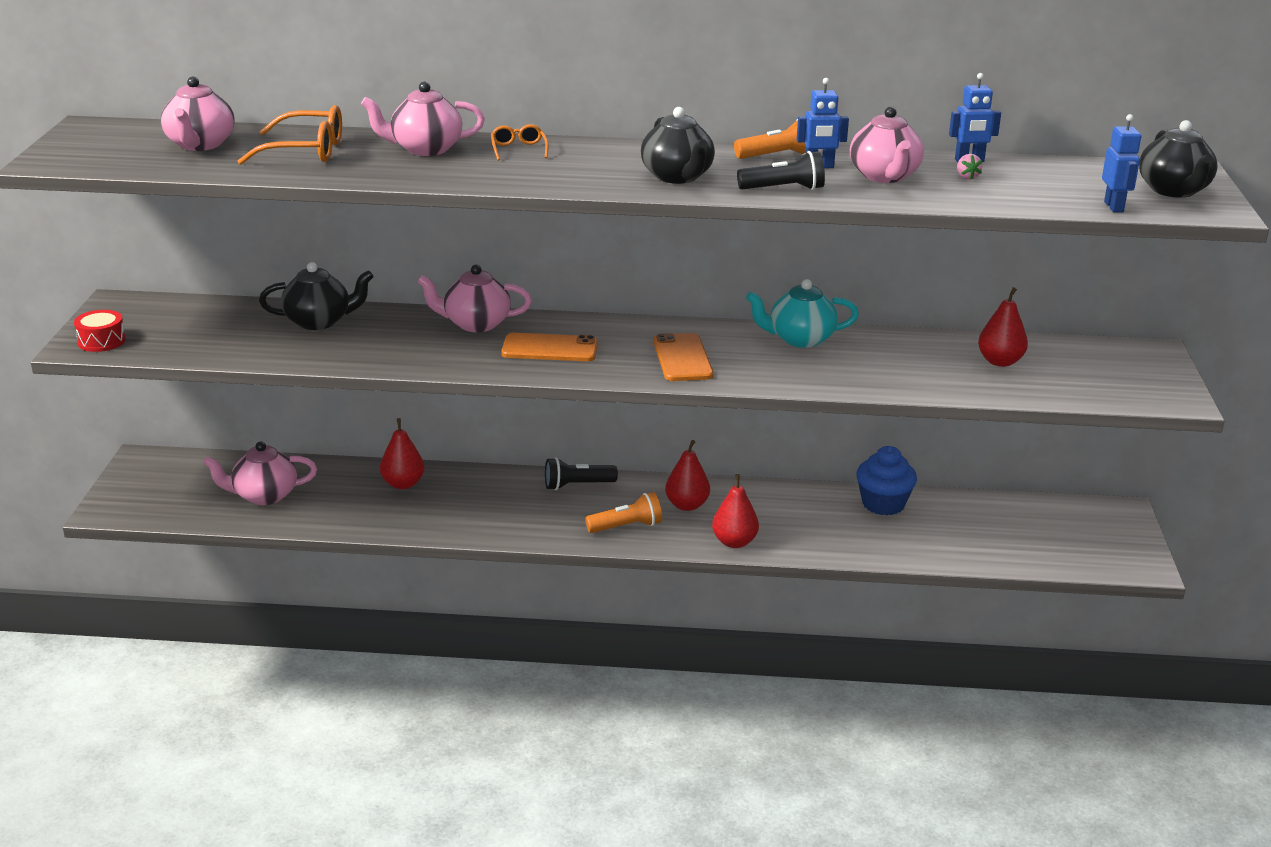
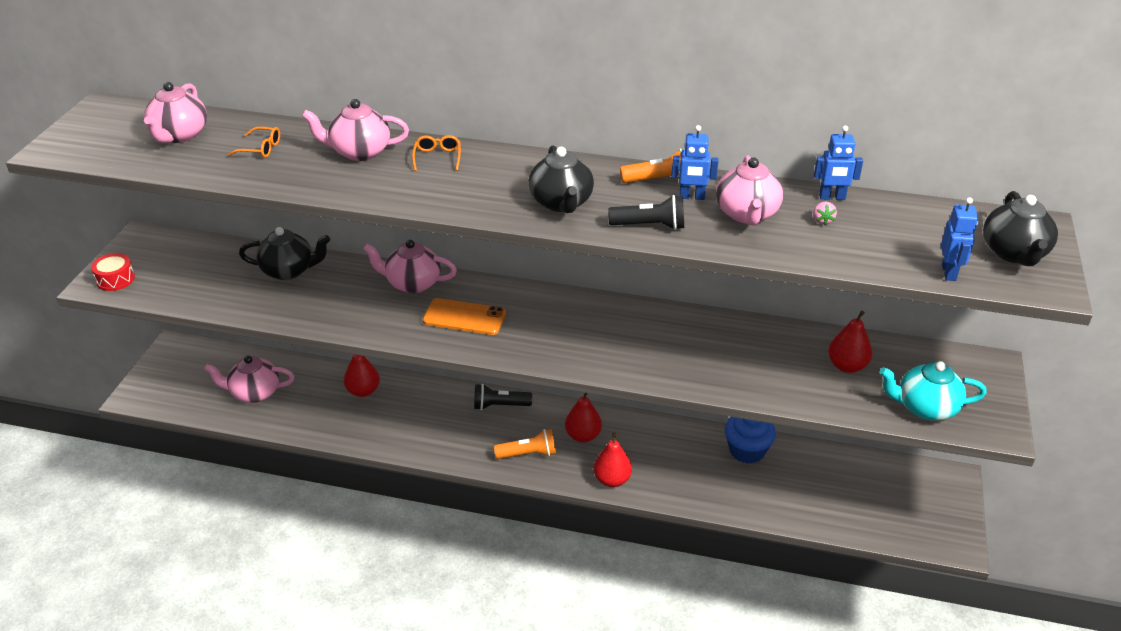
camera: 10 degrees right, 10 degrees up
orange glasses [238,105,342,165] -> orange glasses [227,127,280,158], size x0.55
orange phone [653,333,714,381] -> none
turquoise teapot [746,279,859,348] -> turquoise teapot moved to [879,361,987,421]

